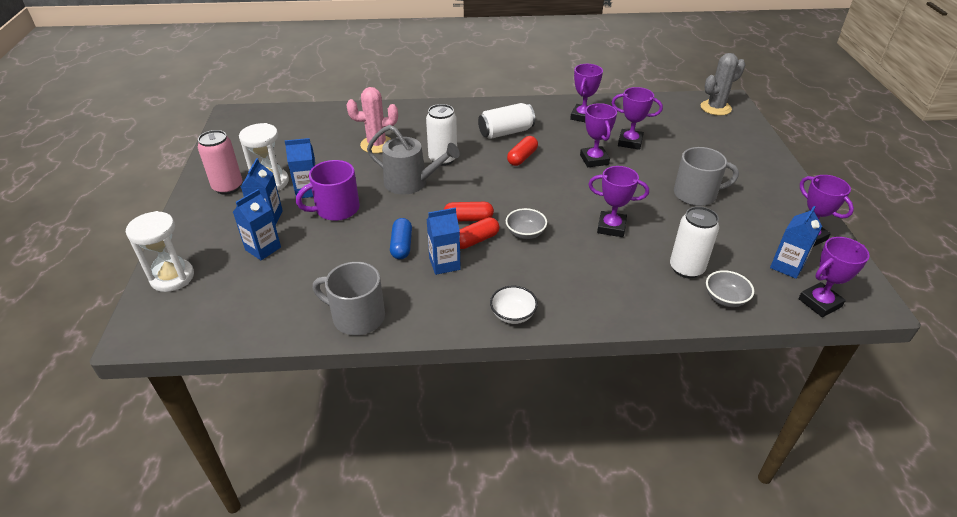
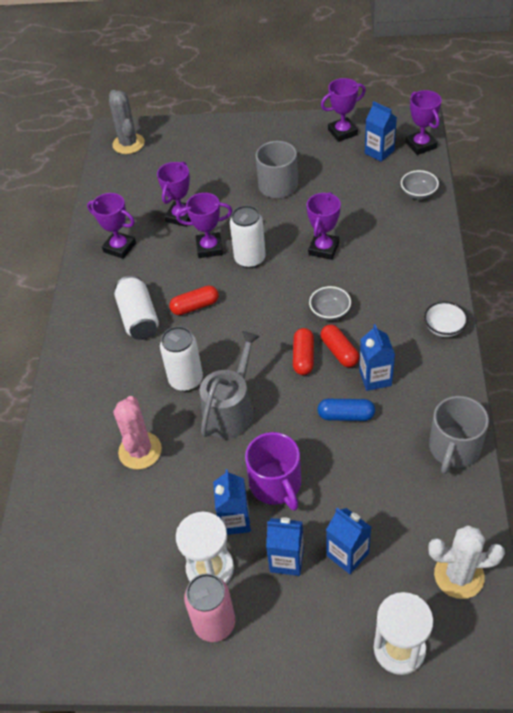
camera: 80 degrees left, 10 degrees up
red capsule [507,136,538,166] -> red capsule turned 60 degrees counterclockwise [169,286,219,315]
white can [670,206,719,278] -> white can moved to [230,205,266,268]
none -> white cactus [428,525,505,599]

